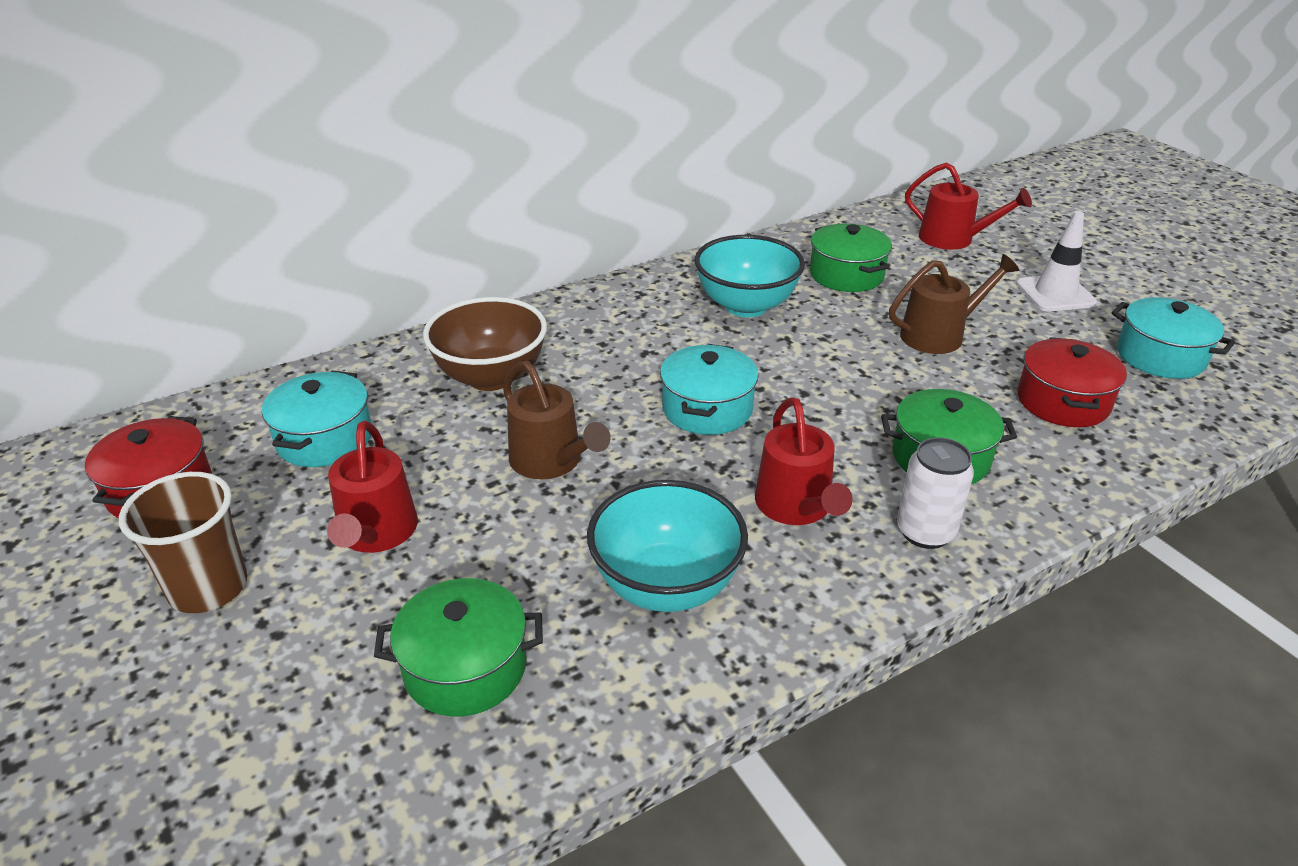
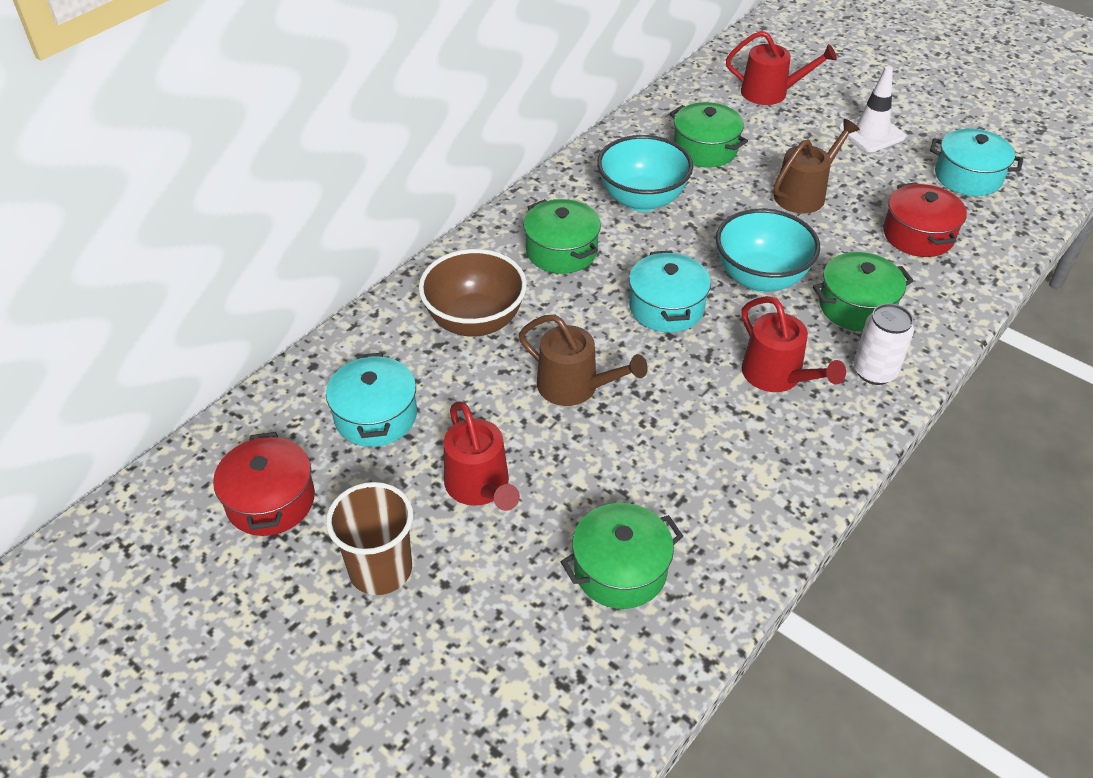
camera: 20 degrees left, 10 degrees up
turquoise bowl [587,480,748,612] -> turquoise bowl moved to [716,209,820,292]
none -> green pot [523,199,601,274]

